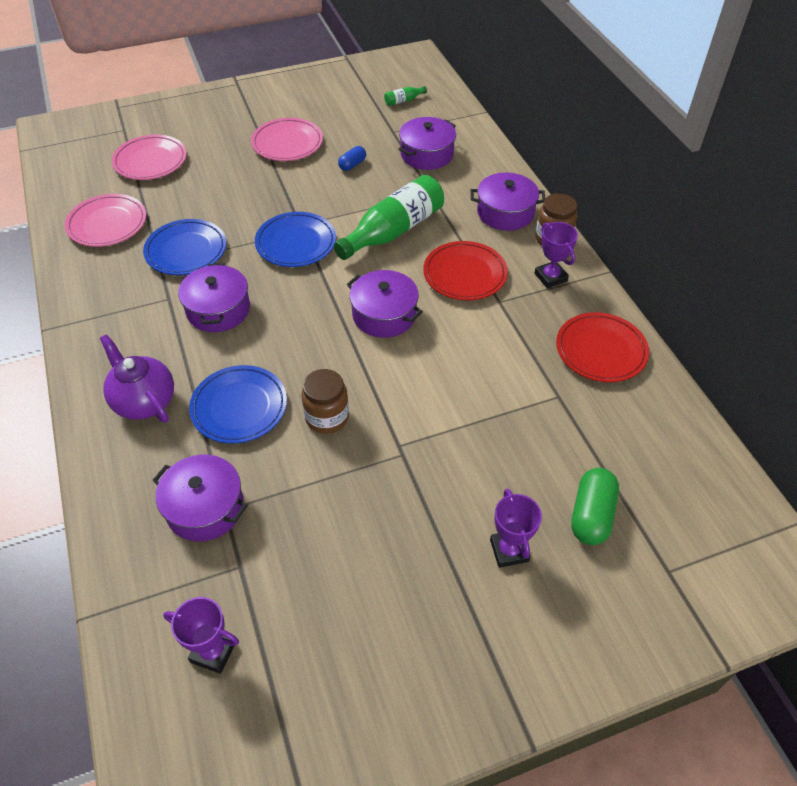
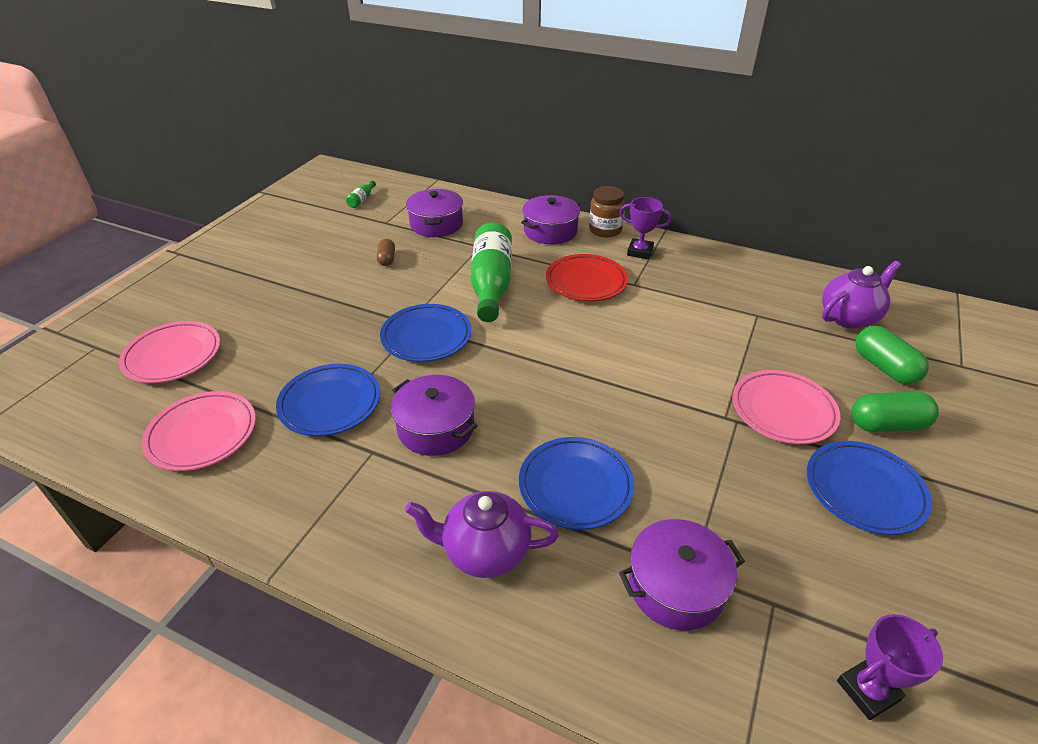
camera: 45 degrees left, 10 degrees down
pink plate [251,118,323,161] -> pink plate moved to [732,370,840,444]
brown jar [301,369,349,434] -> none
blue capsule [338,146,366,171] -> brown capsule [377,239,395,266]
purple pot [347,270,423,338] -> none
purple trophy [490,489,542,568] -> green capsule [851,391,939,432]
red plate [556,312,649,382] -> none
none -> blue plate [807,441,932,535]
none -> purple teapot [822,261,901,329]

